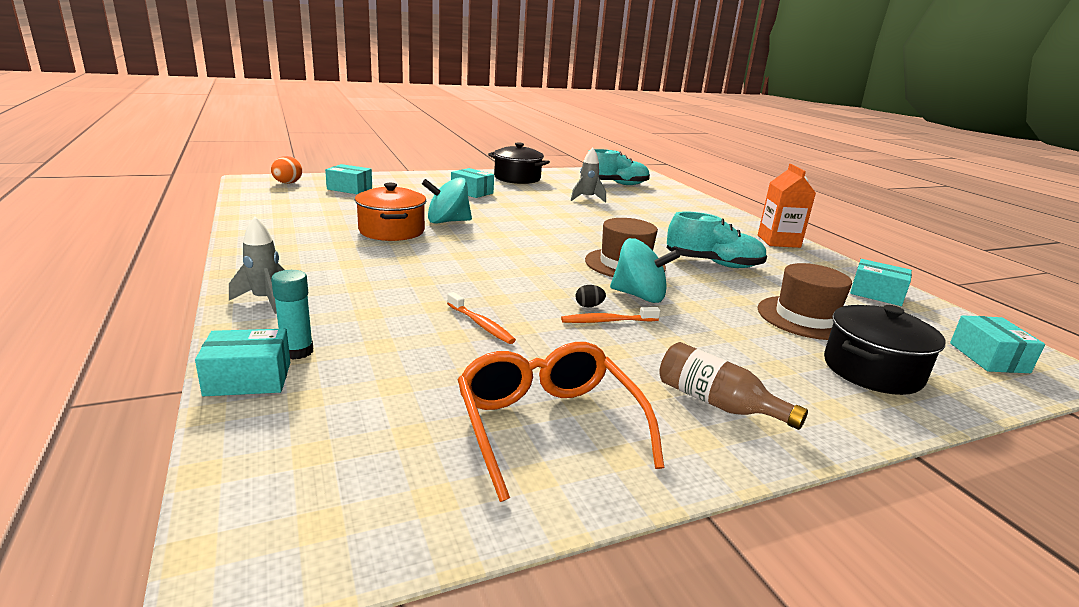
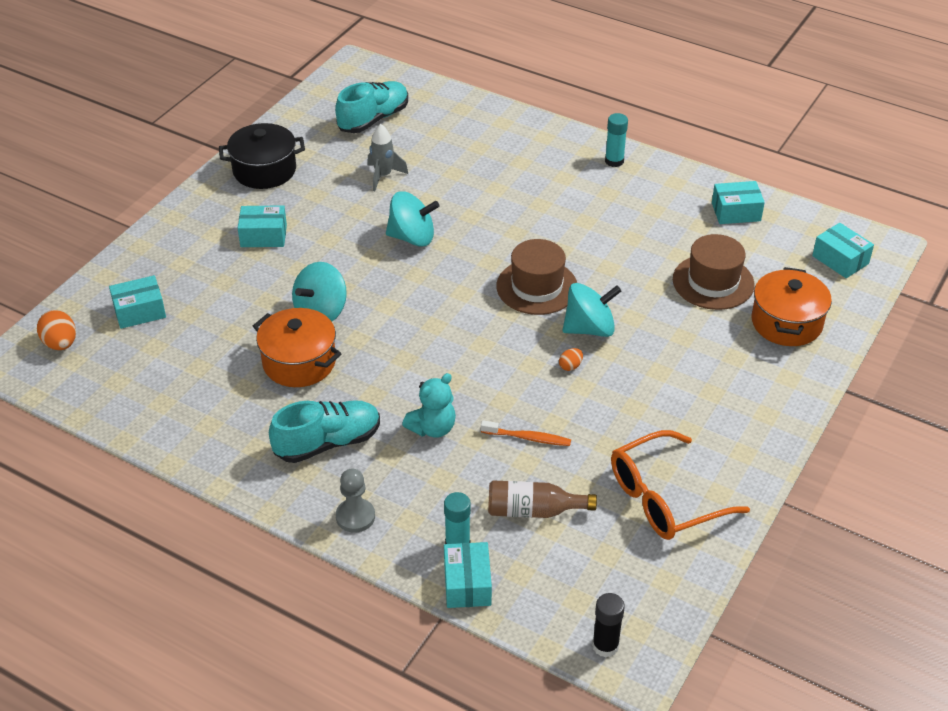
camera: 35 degrees left, 20 degrees up
turquoise box [195,329,291,396] -> turquoise box turned 45 degrees counterclockwise [444,542,492,608]
grey rocket [229,217,285,314] -> grey pawn [336,468,375,533]
orange glasses [458,342,664,502] -> orange glasses turned 60 degrees counterclockwise [611,430,750,540]
orange toothbrush [561,307,660,323] -> none
black egg [576,285,606,307] -> orange egg [559,348,583,371]
brown bottle [659,342,808,430] -> brown bottle moved to [488,480,597,518]
turquoise shoe [667,211,767,268] -> turquoise shoe moved to [269,400,380,463]
orange carton [758,164,816,248] -> turquoise glue stick [605,113,628,167]
black pot [824,305,946,395] -> orange pot [752,267,832,346]
none -> turquoise spinning top [386,191,440,247]
none -> turquoise teddy bear [402,373,456,438]
none -> black glue stick [592,593,625,658]

